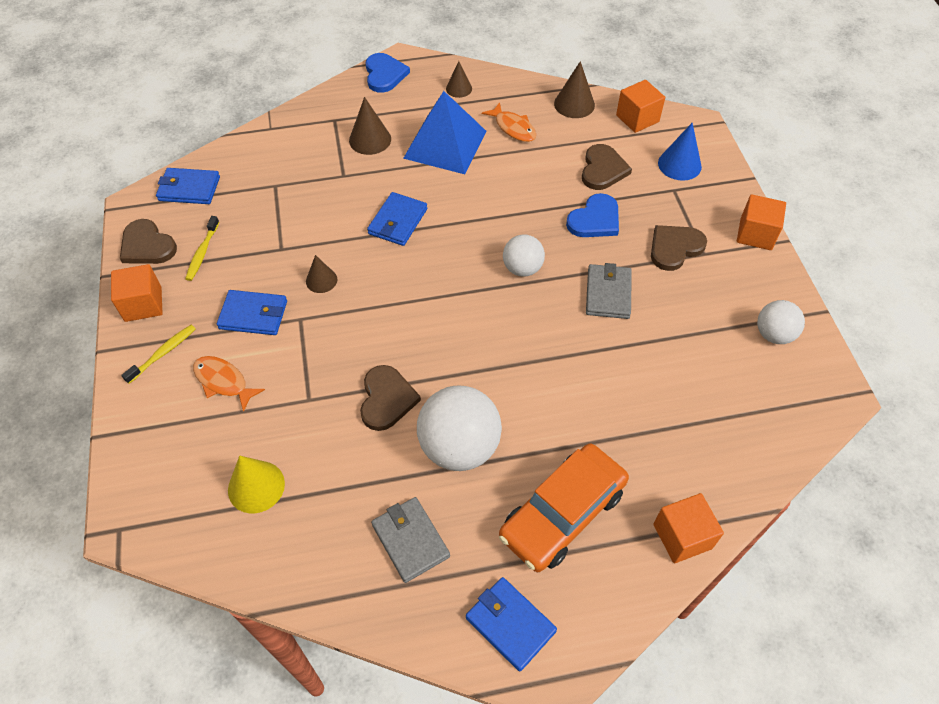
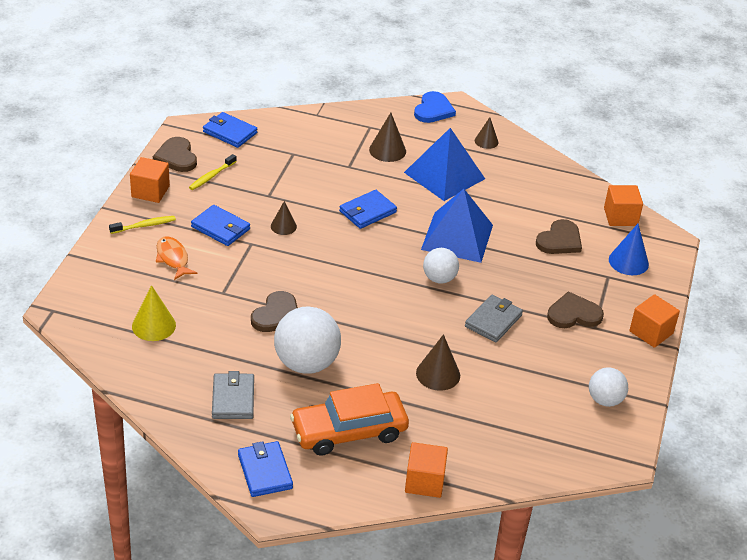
camera: 25 degrees right, 15 degrees down
orange fish [482,102,536,142] -> none
brown cone [554,61,595,118] -> brown cone moved to [416,334,460,391]
blue heart [566,193,619,237] -> none
none -> blue pyramid [421,189,493,263]

